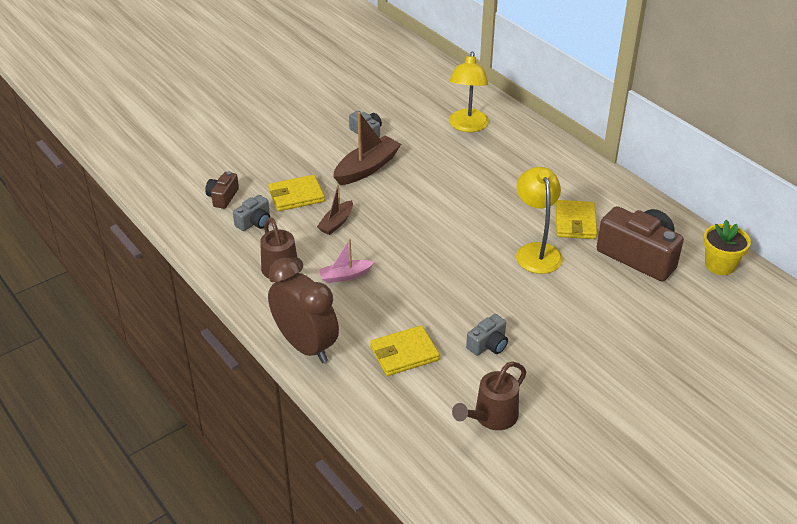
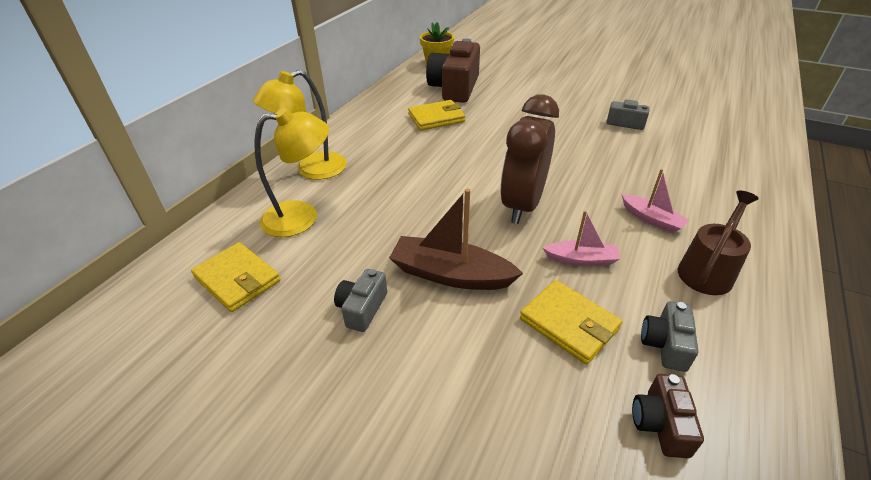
camera: 115 degrees left, 0 degrees up
brown camera [205,171,239,209] -> brown camera turned 105 degrees clockwise [632,374,704,458]
grey camera [233,195,270,231] -> grey camera turned 90 degrees counterclockwise [641,301,698,372]
brown clock [268,258,339,363] -> brown clock moved to [500,95,559,224]
brown boat [317,184,353,235] -> pink boat [543,211,621,266]
yellow wallet [370,325,440,376] -> yellow wallet moved to [191,242,280,312]
brown watering can [452,362,526,430] -> none
yellow lamp [516,167,563,274] -> yellow lamp moved to [253,70,347,180]

